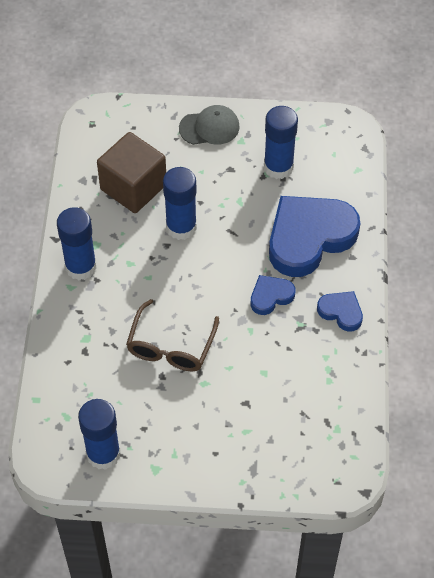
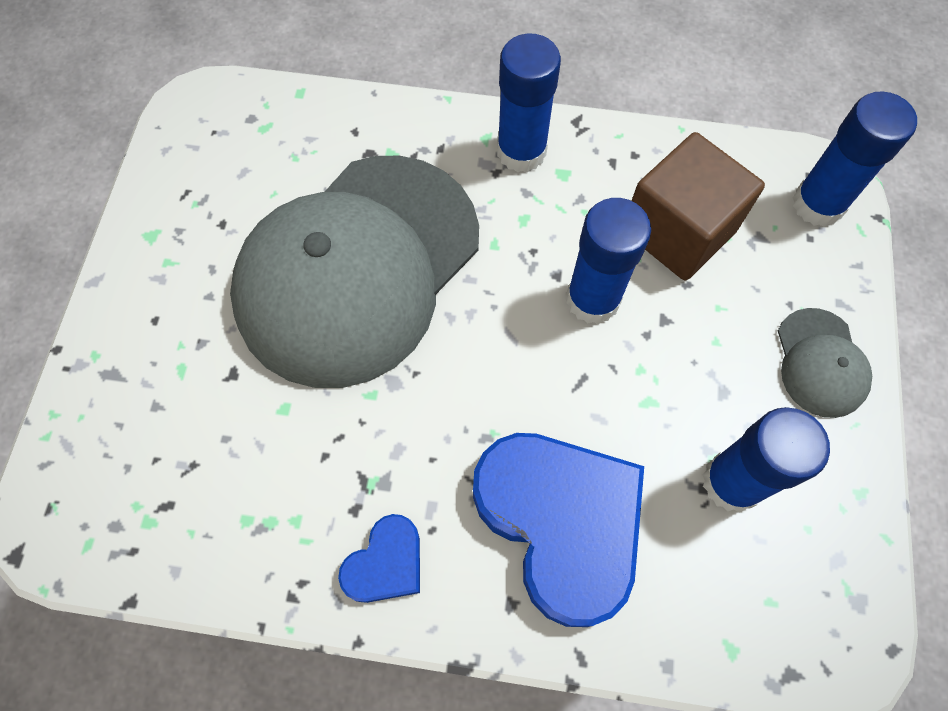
camera: 95 degrees right, 10 degrees up
blue glue stick [78,399,121,470] -> blue glue stick moved to [793,91,917,227]
brown glasses [126,299,219,371] -> grey cap [230,155,479,388]
blue heart [250,275,295,315] -> none

